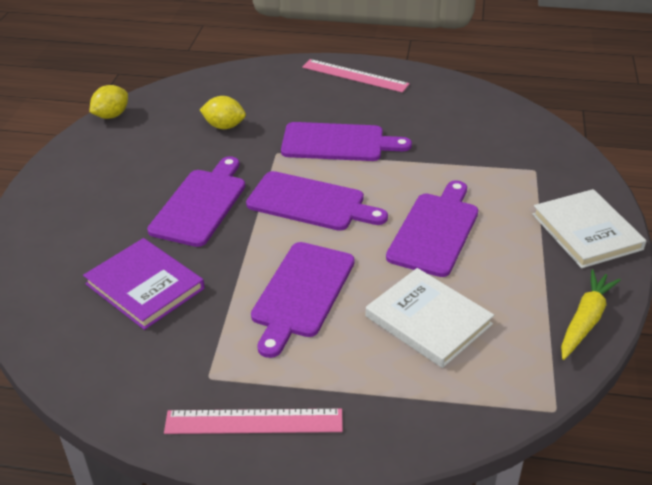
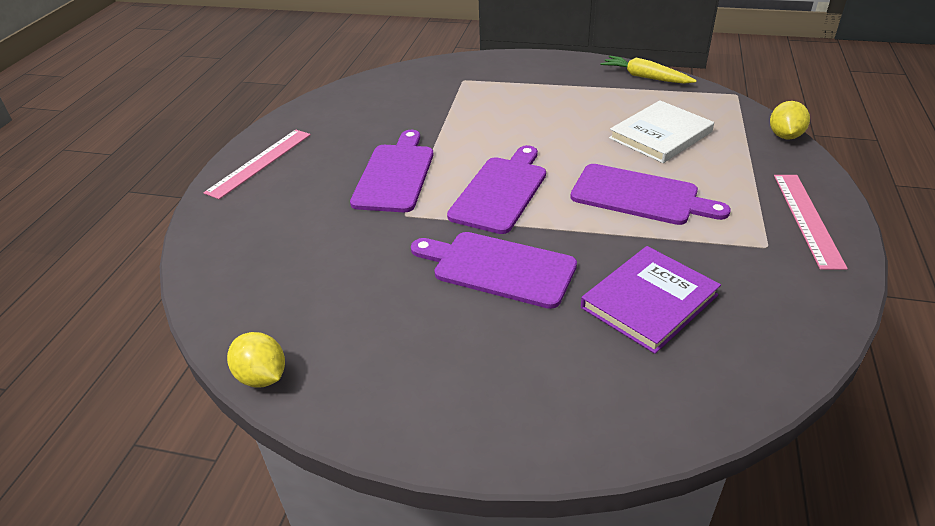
camera: 85 degrees left, 0 degrees up
yellow lemon [200,96,246,129] -> yellow lemon moved to [770,101,810,139]
purple cutting board [386,180,478,277] -> none
white book [532,189,647,268] -> none

